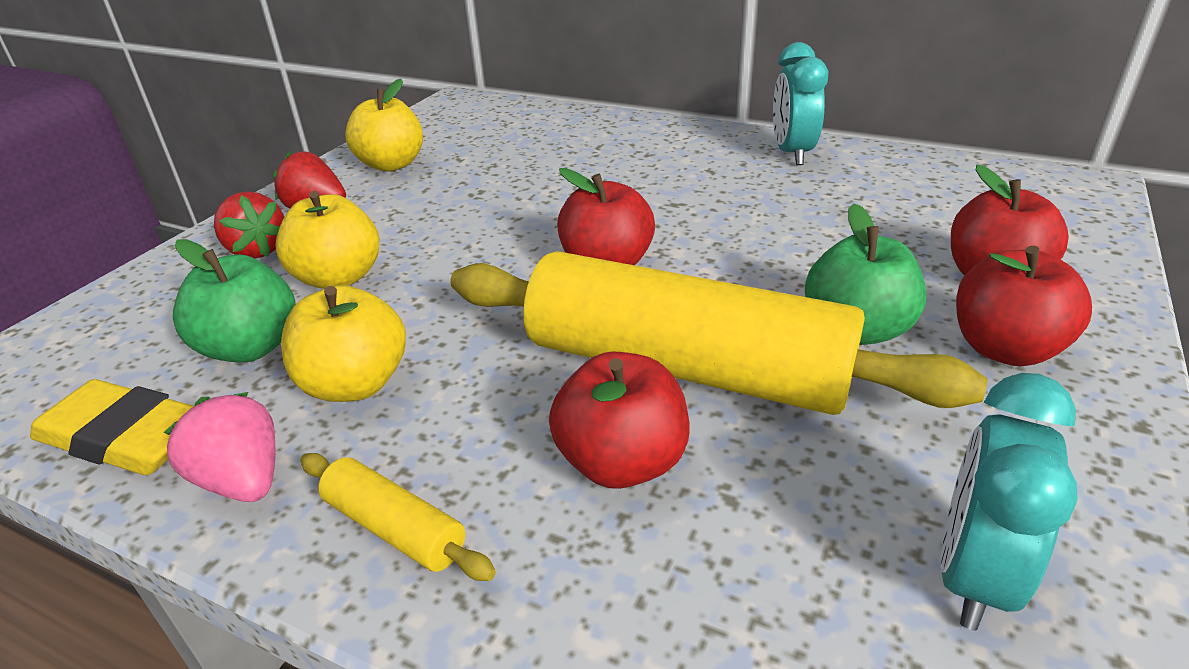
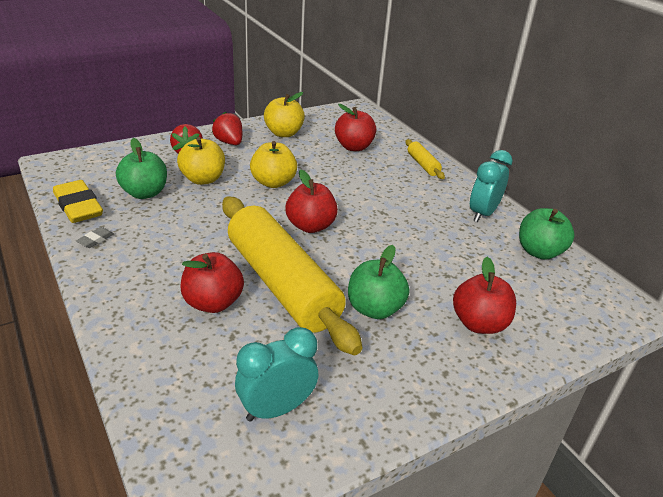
camera: 30 degrees right, 0 degrees up
pink strawberry [163,392,275,502] -> grey eraser [76,227,114,248]
yellow apple [281,285,406,402] -> yellow apple moved to [250,141,297,188]
yellow rolling pin [300,453,496,581] -> yellow rolling pin moved to [405,139,445,179]
red apple [956,246,1092,366] -> red apple moved to [335,104,376,151]
none -> green apple [519,208,575,260]

